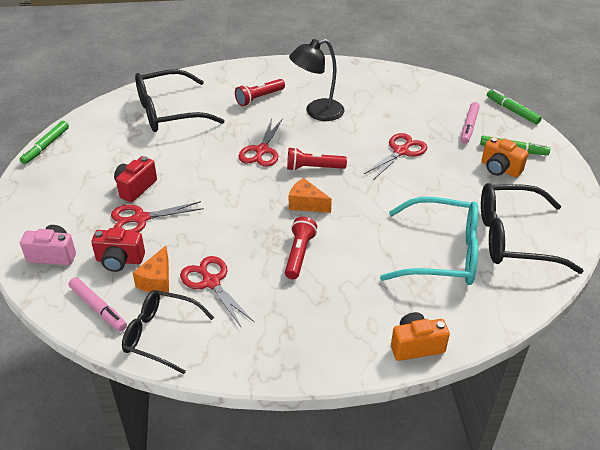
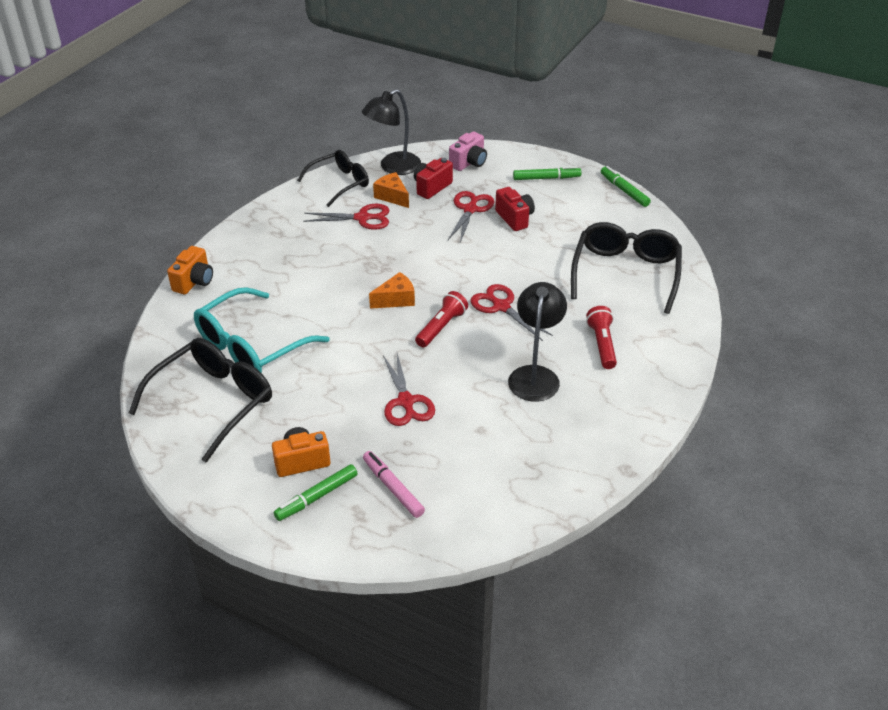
camera: 125 degrees right, 0 degrees up
pink marker [69,277,127,331] -> black lamp [362,89,421,175]
red flashlight [285,217,317,279] -> none
green marker [487,89,542,124] -> green marker moved to [513,166,581,180]

